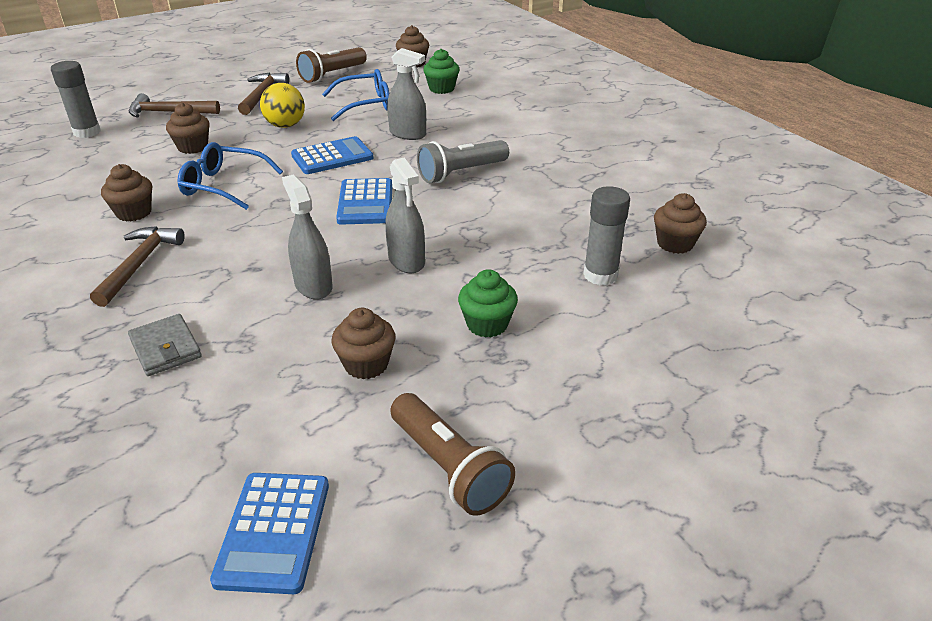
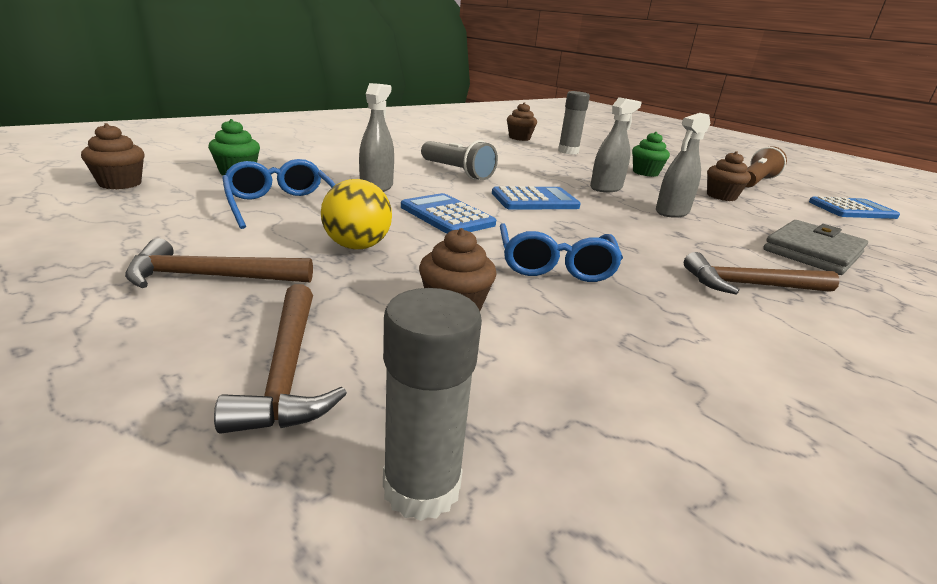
camera: 105 degrees left, 10 degrees down
brown cupcake [101,164,152,222] -> none
grey wallet [128,314,202,376] -> grey wallet [763,220,868,275], size x1.53
brown flashlight [296,47,367,83] -> none

